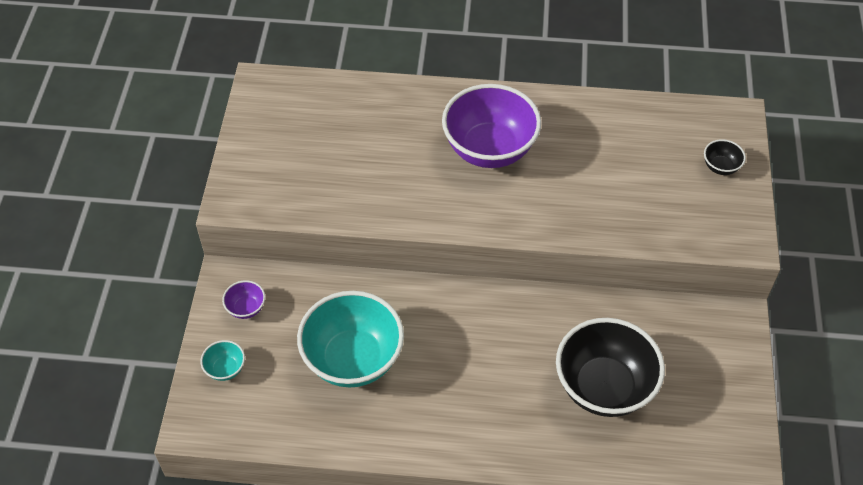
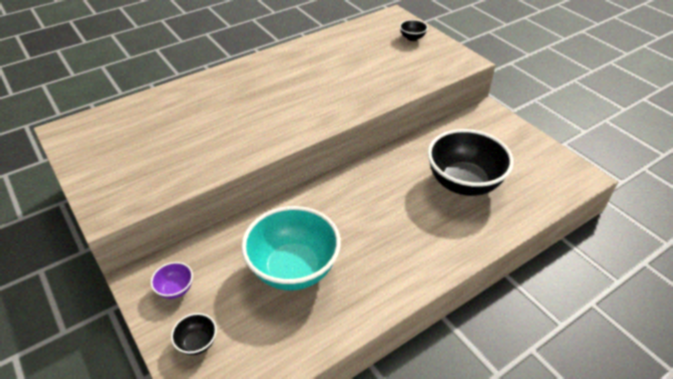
camera: 40 degrees left, 10 degrees down
turquoise bowl [200,340,245,381] -> black bowl [171,313,217,355]
purple bowl [442,84,541,168] -> none

